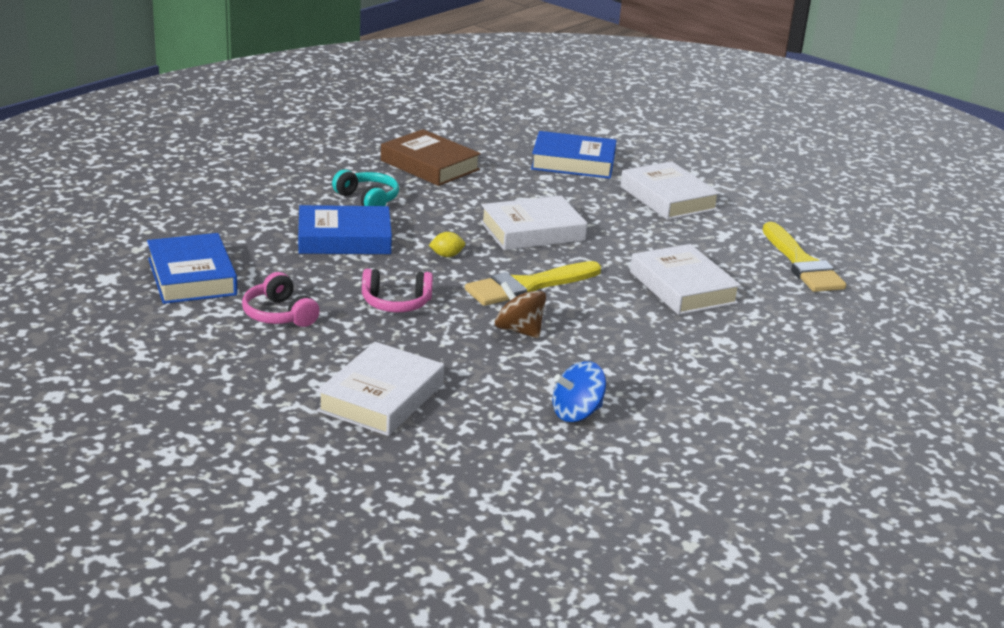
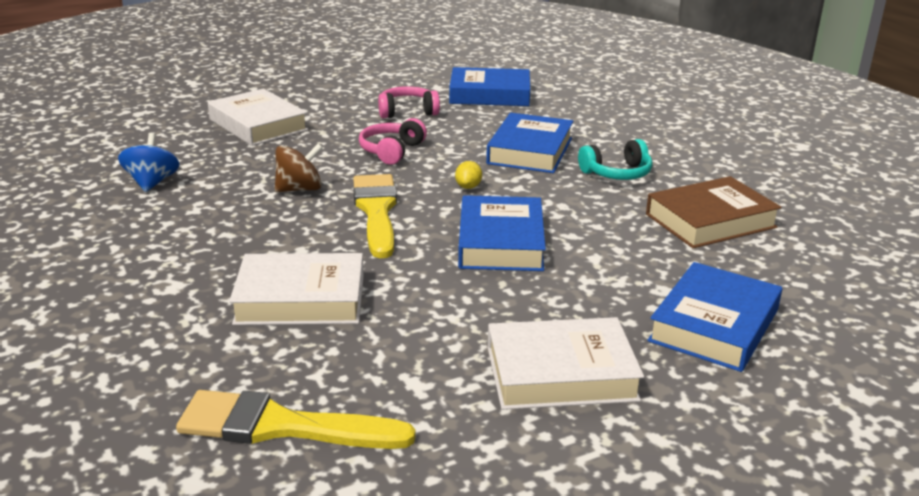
camera: 115 degrees right, 0 degrees up
white book [480,196,587,250] -> blue book [458,195,546,271]

